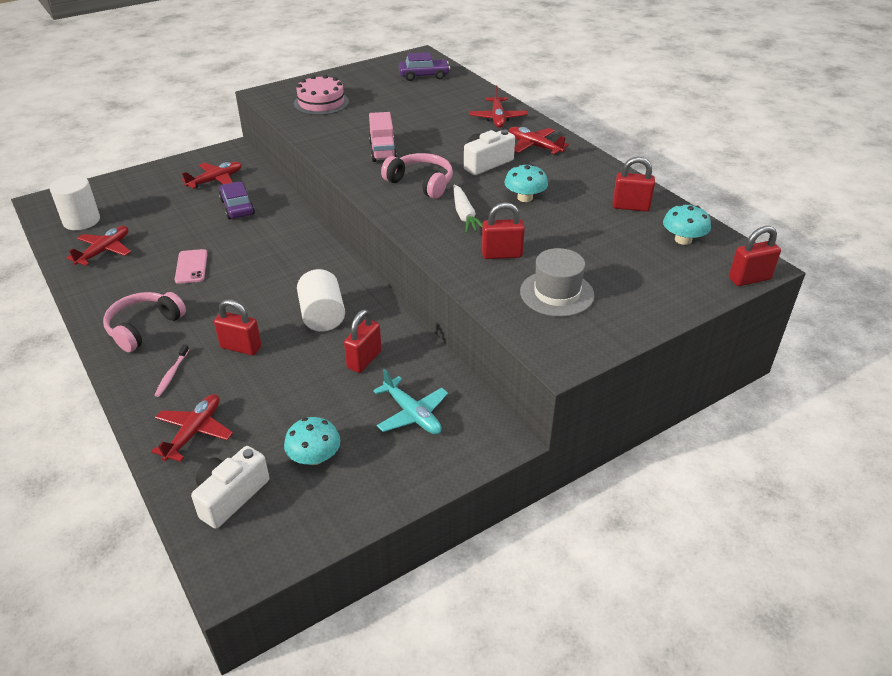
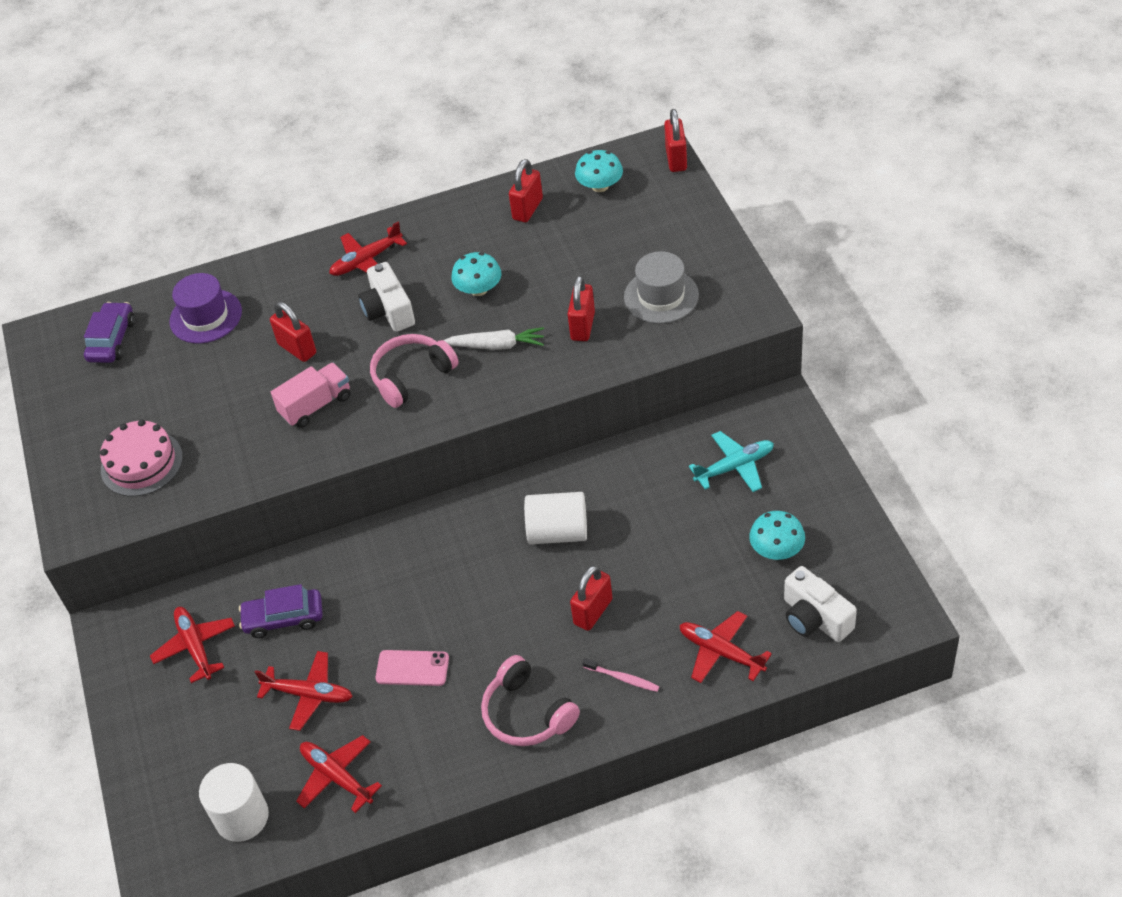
camera: 70 degrees left, 10 degrees up
red padlock [344,309,382,373] -> red padlock moved to [270,302,316,362]
pink truck [369,112,397,162] -> pink truck turned 45 degrees counterclockwise [271,363,350,428]
red plane [469,85,527,128] -> red plane moved to [255,651,353,731]
none -> purple hat [169,273,242,343]

